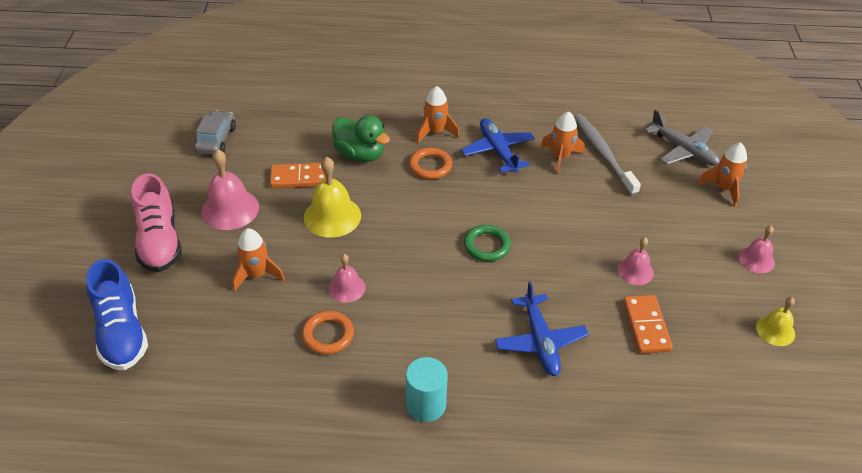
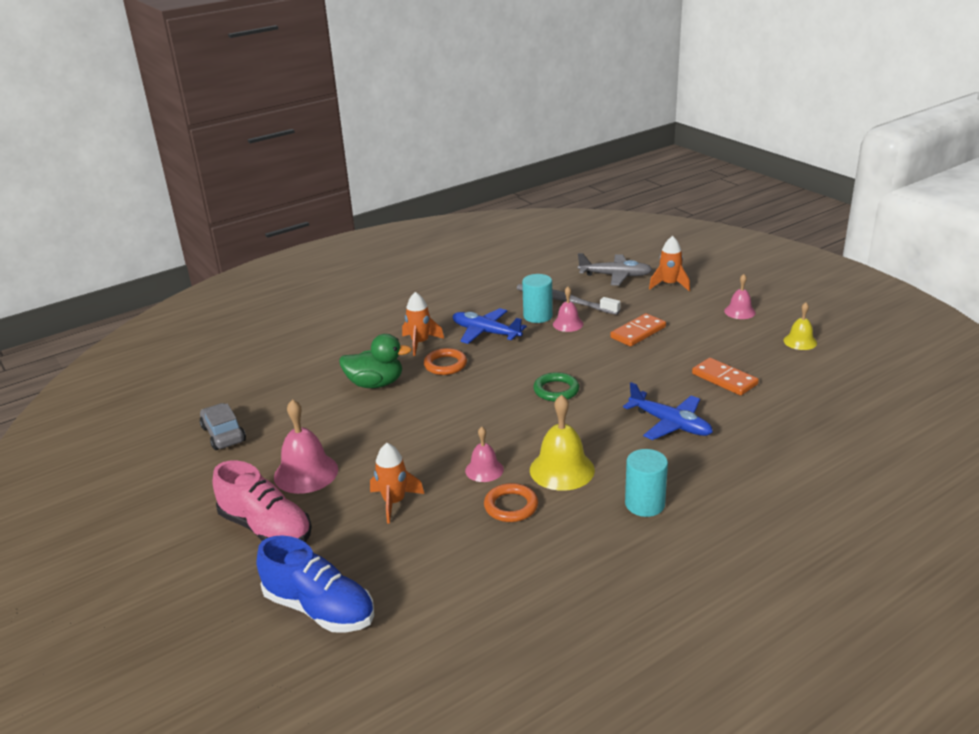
camera: 35 degrees left, 15 degrees down
orange domino [270,163,326,188] -> orange domino moved to [610,313,666,346]
yellow bell [304,157,361,238] -> yellow bell moved to [530,394,595,491]
orange rocket [541,111,585,174] -> turquoise cylinder [522,274,553,323]
pink bell [617,237,654,285] -> pink bell moved to [553,287,583,332]

